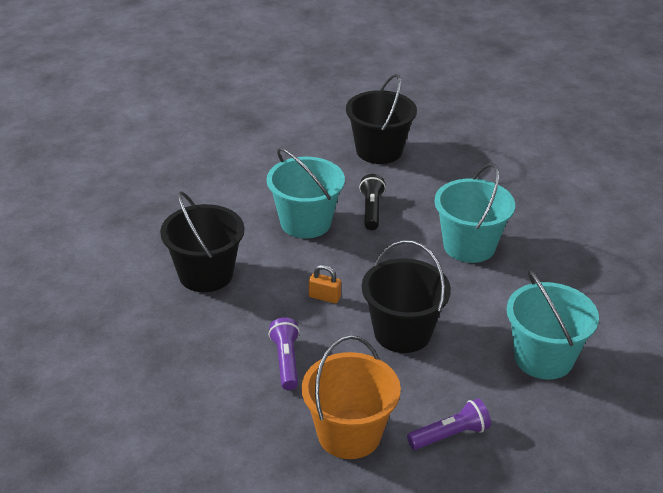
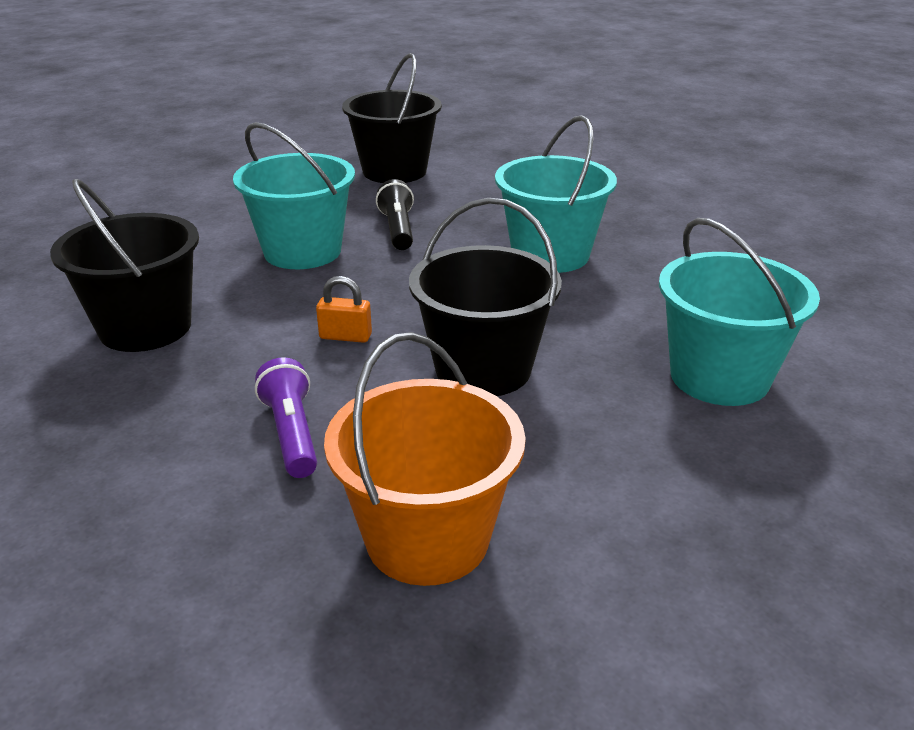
camera: 10 degrees left, 5 degrees down
purple flashlight [407,398,491,450] -> none

